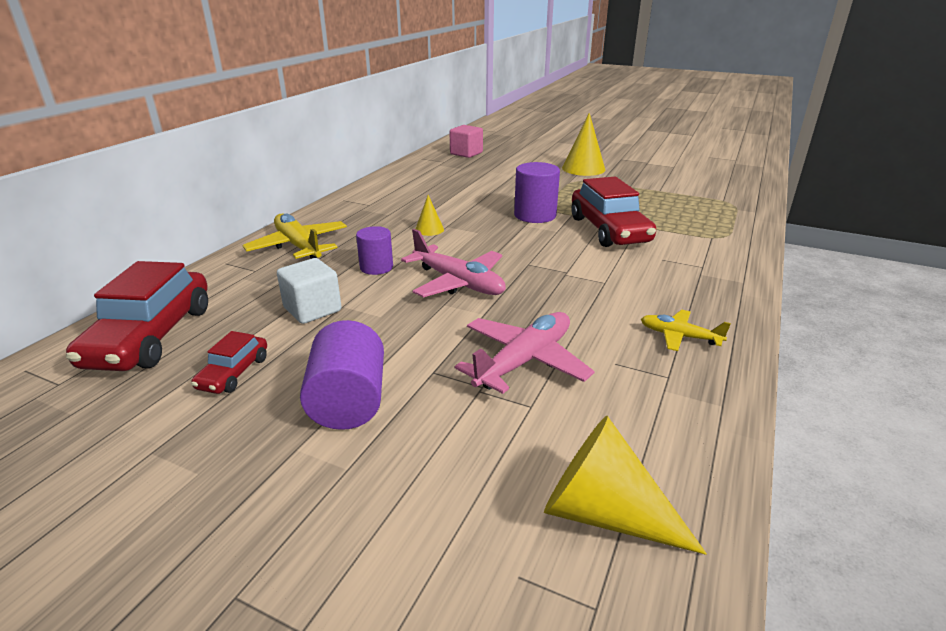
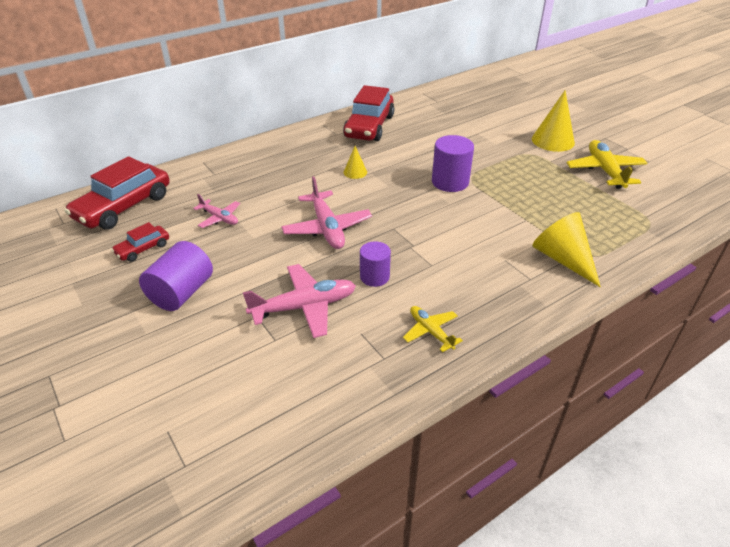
camera: 30 degrees right, 10 degrees up
yellow plane [242,214,347,259] -> yellow plane moved to [566,140,648,189]
white cube [277,258,342,324] -> pink plane [193,194,240,228]
purple cylinder [356,226,393,275] -> purple cylinder moved to [360,241,391,287]
pink cube [450,125,483,158] -> none
yellow cone [544,416,707,555] -> yellow cone moved to [532,212,601,287]
red car [572,177,656,247] -> red car moved to [343,85,394,141]

